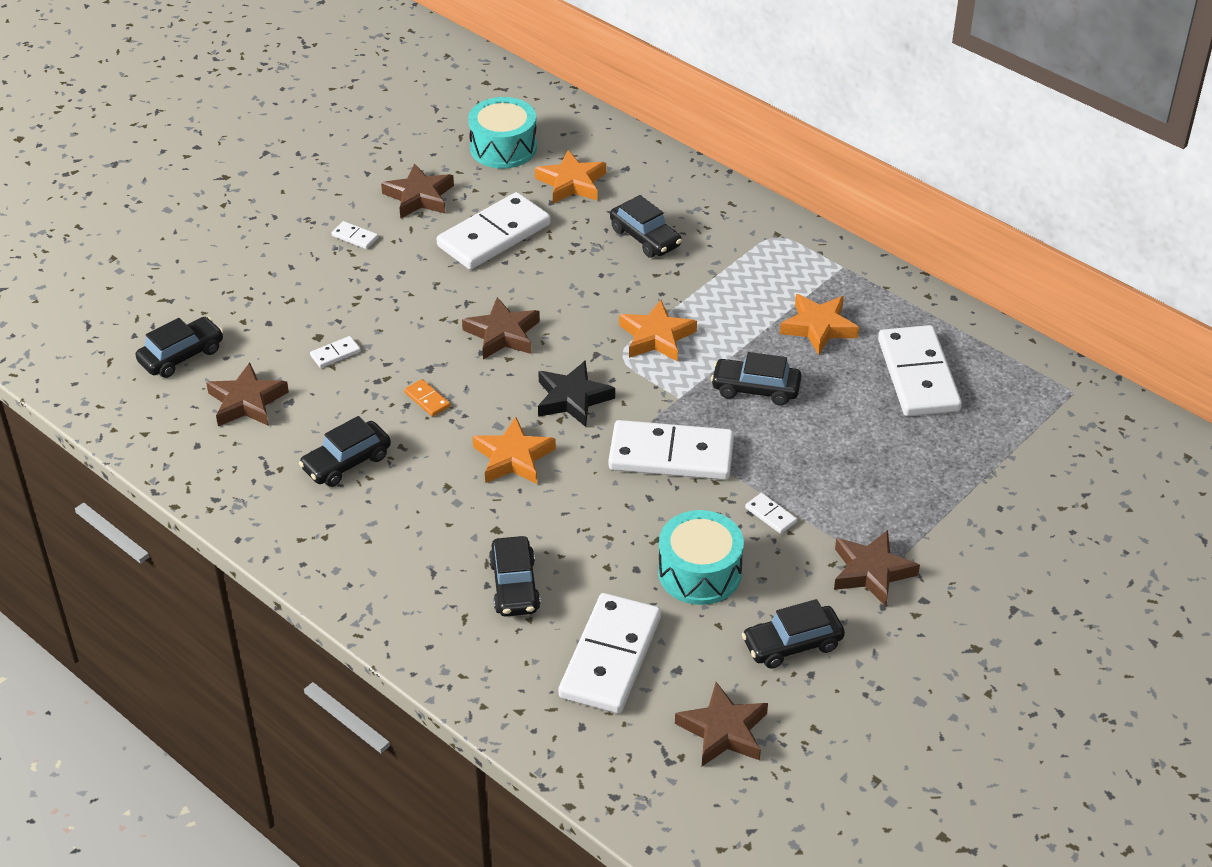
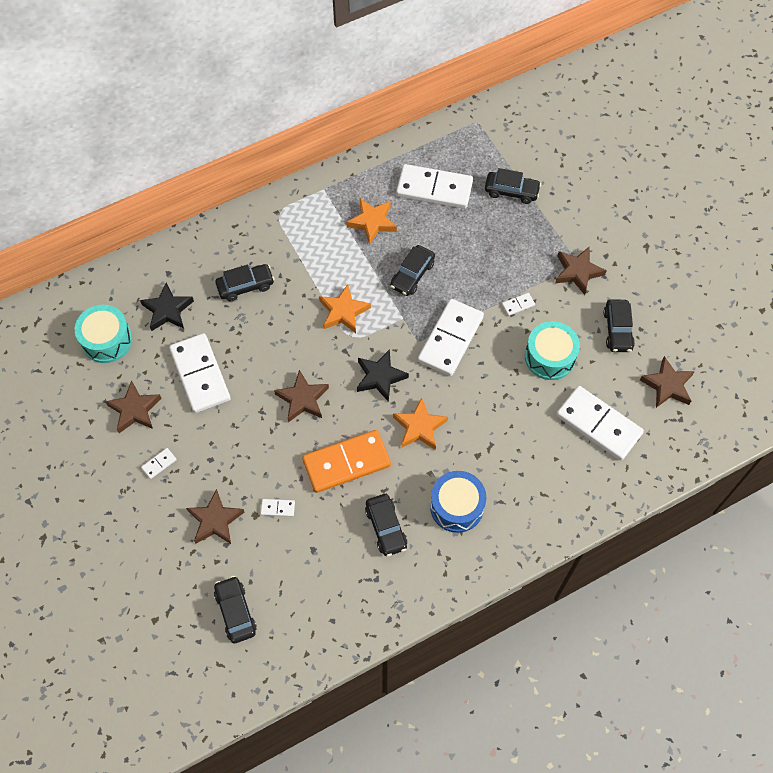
camera: 70 degrees left, 20 degrees up
brown star [206,362,289,426] -> brown star moved to [186,489,245,544]
white domino [310,336,361,368] -> white domino turned 75 degrees counterclockwise [261,499,295,517]
orange domino [404,379,450,417] -> orange domino [302,430,391,493], size x2.50
black car [489,536,541,616] -> black car moved to [485,168,541,204]
orange star [535,150,606,204] -> black star [140,282,194,331]
none -> blue drum [430,471,486,533]

